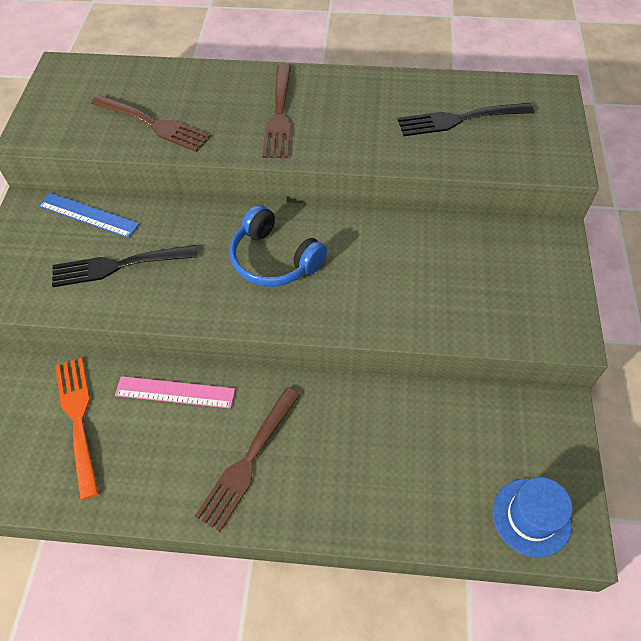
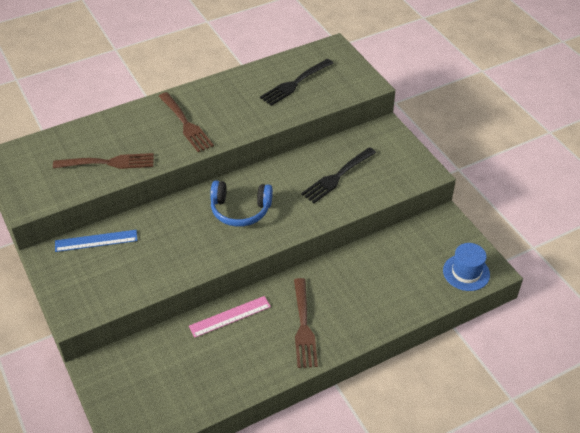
camera: 35 degrees left, 10 degrees down
black fork [52,245,198,287] -> black fork moved to [301,147,376,203]
orange fork [55,358,99,500] -> none

